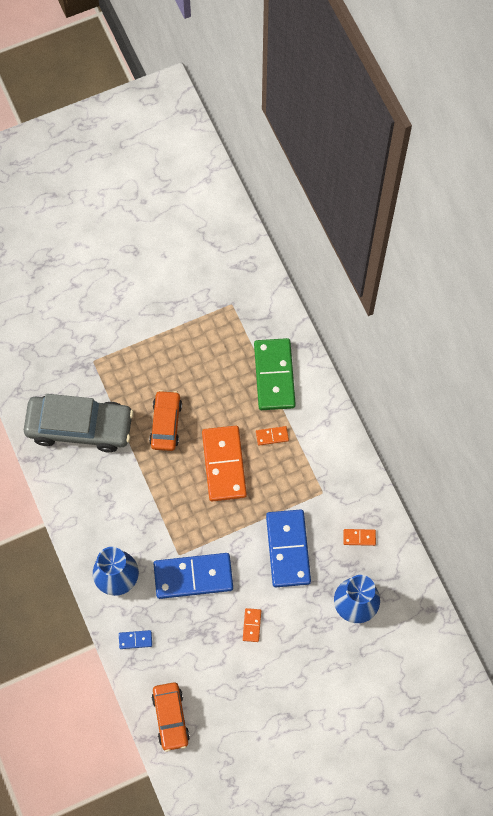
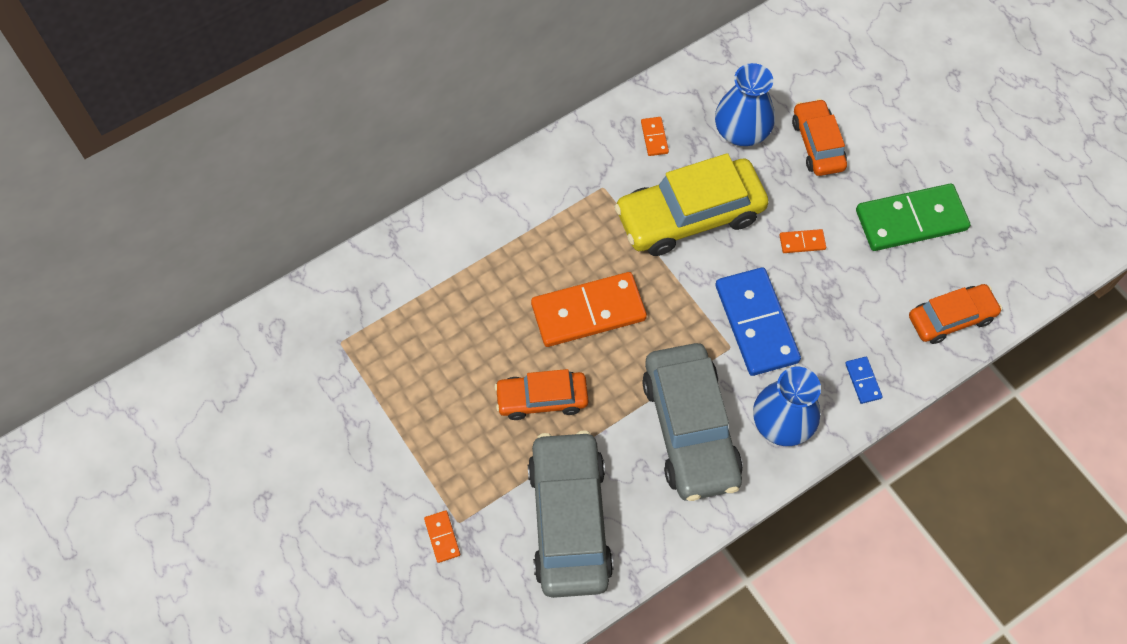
camera: 100 degrees left, 5 degrees down
green domino [254,338,296,410] -> green domino moved to [856,184,970,251]
orange domino [256,426,289,446] -> orange domino moved to [424,510,460,563]
blue domino [266,510,311,587] -> yellow car [614,153,769,256]
none -> grey car [642,343,743,501]
none -> orange car [792,99,847,176]

